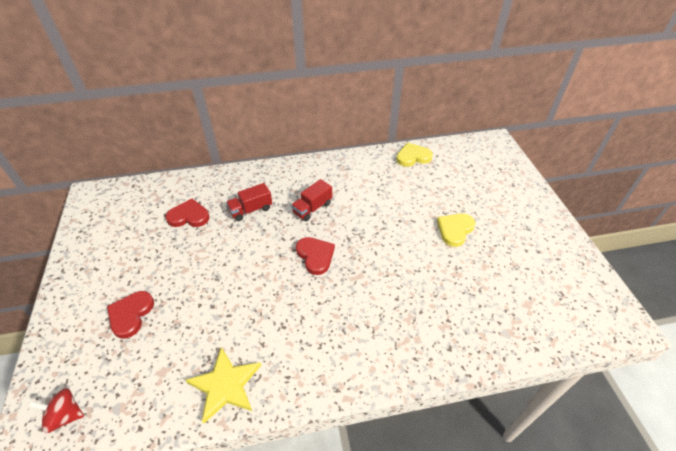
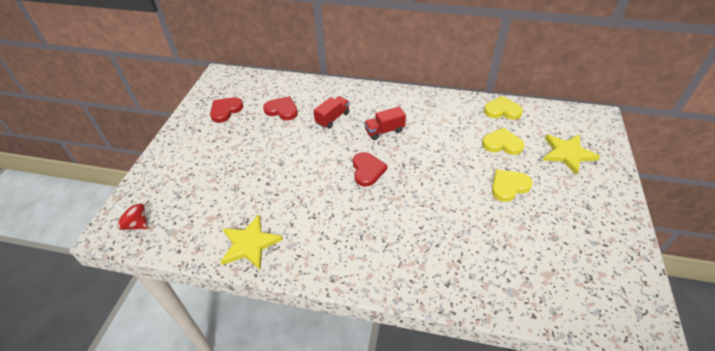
camera: 25 degrees right, 0 degrees up
red heart [107,291,154,339] -> red heart moved to [210,97,243,123]
red truck [226,183,272,221] -> red truck turned 135 degrees clockwise [313,96,350,128]
none -> yellow heart [482,127,524,155]
none -> yellow star [543,134,600,175]

